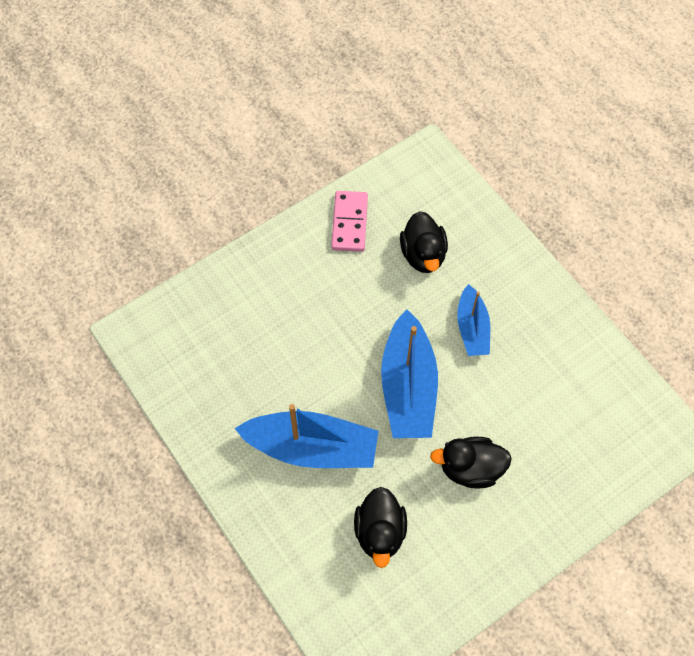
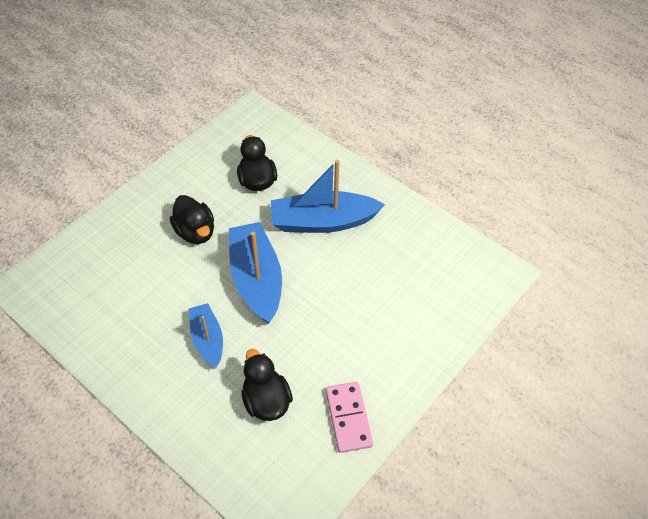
camera: 165 degrees right, 10 degrees down
black duck [430,437,512,489] -> black duck turned 75 degrees clockwise [170,195,214,244]

